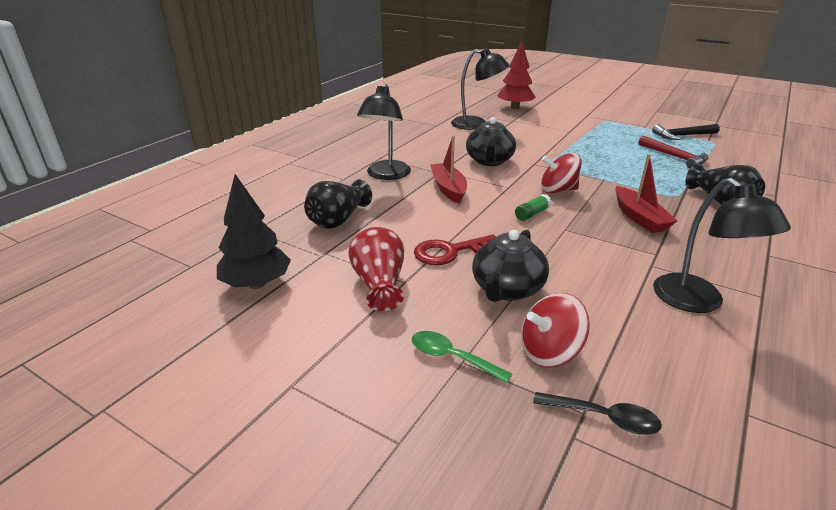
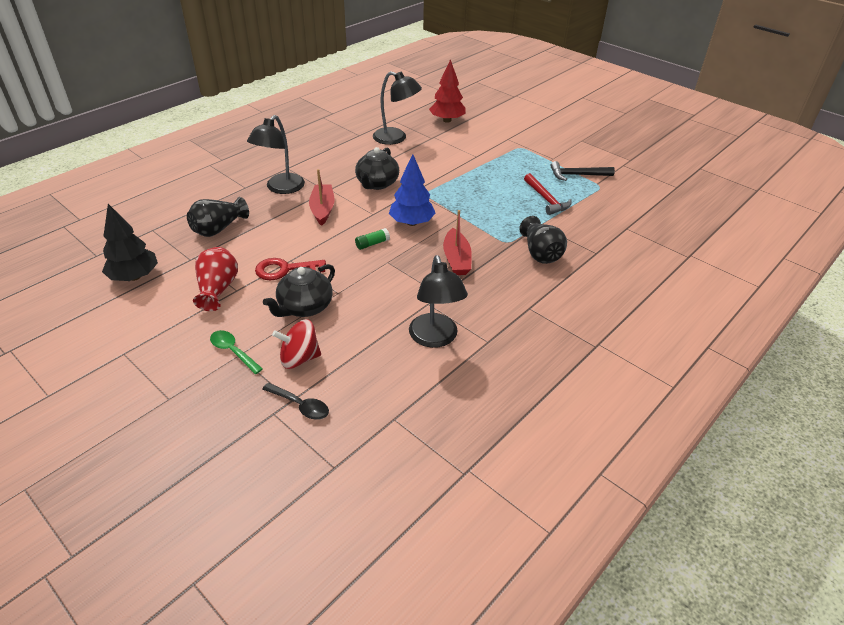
camera: 10 degrees right, 10 degrees up
red spinning top [541,153,581,194] -> blue tree [389,154,436,226]

